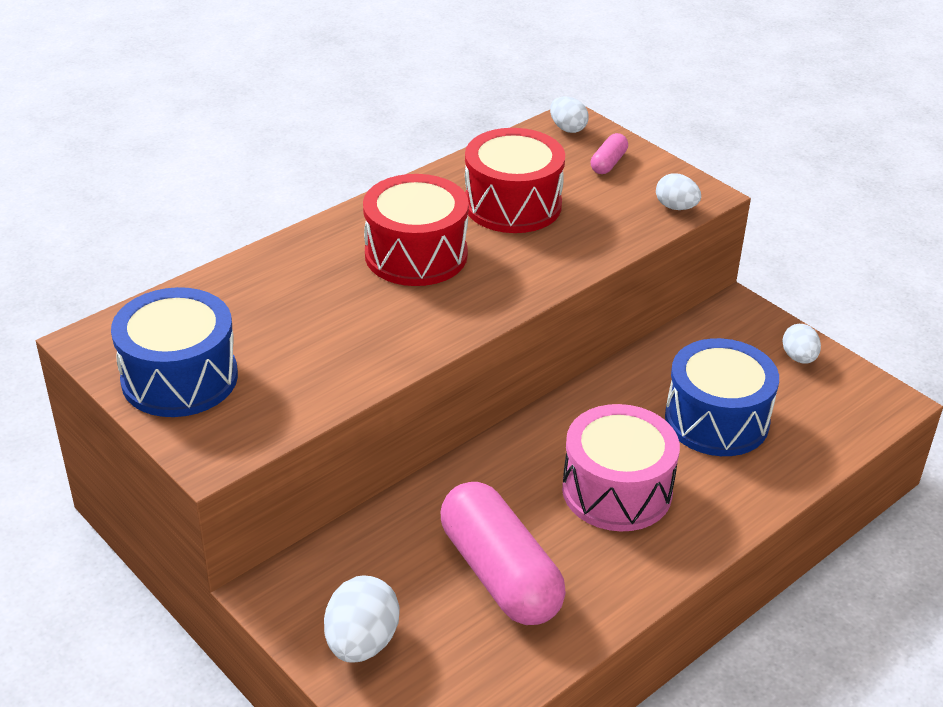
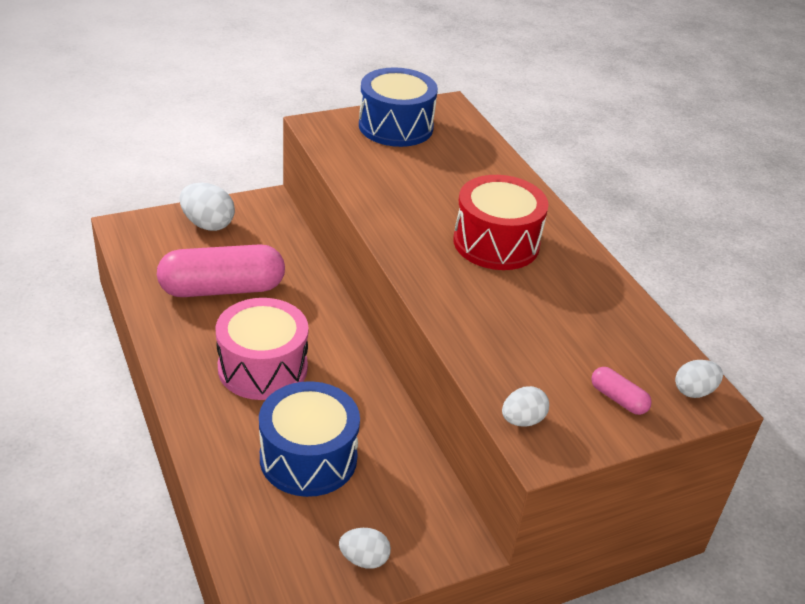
camera: 105 degrees right, 0 degrees up
red drum [465,128,565,233] -> none

